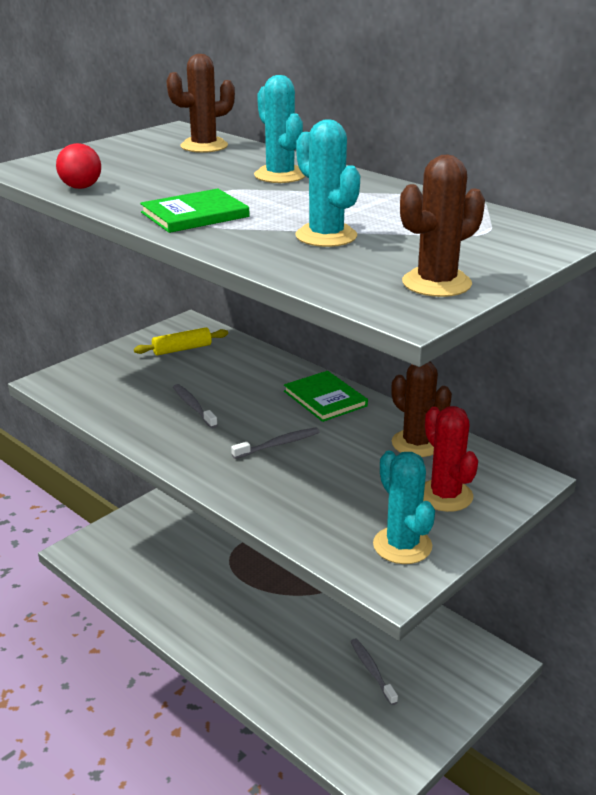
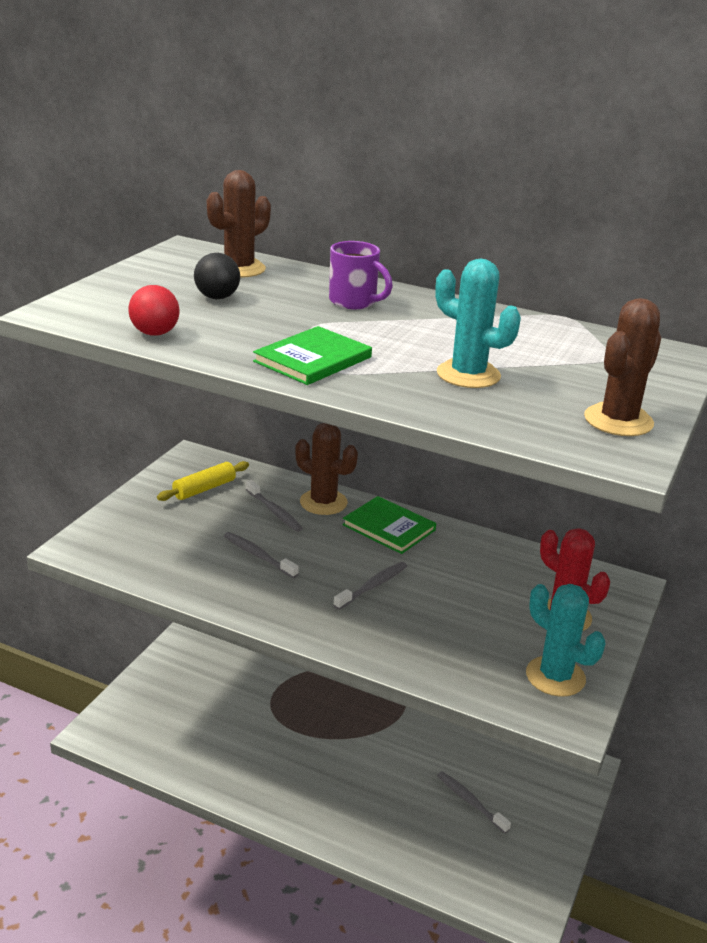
camera: 20 degrees left, 0 degrees up
turquoise cactus [254,75,305,183] -> purple mug [329,241,393,309]
brown cactus [391,362,452,457] -> brown cactus moved to [295,423,358,515]
none -> black ball [194,253,240,299]
none -> grey toothbrush [245,480,303,532]

